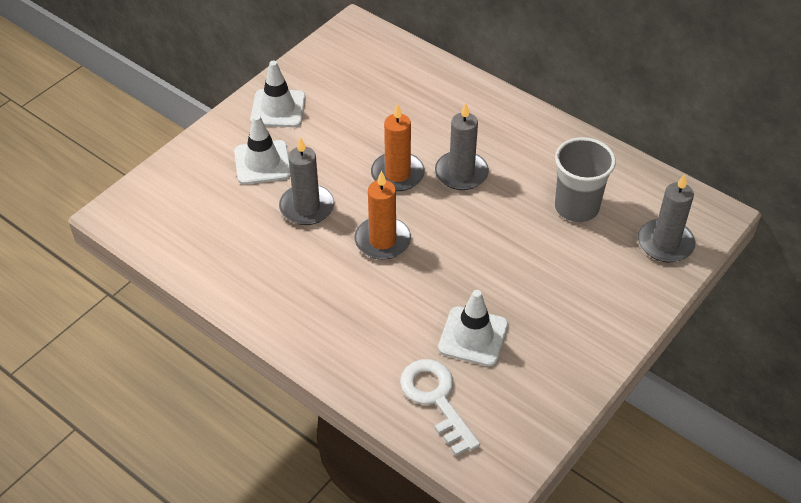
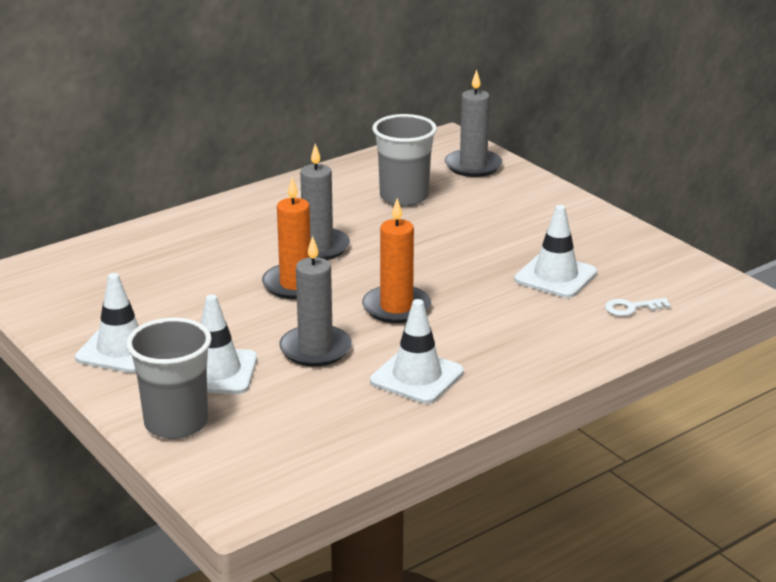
camera: 75 degrees left, 20 degrees down
white key [400,359,480,456] -> white key [605,298,671,316], size x0.53
none -> grey cup [126,318,212,439]
none -> white traffic cone [370,299,464,404]

